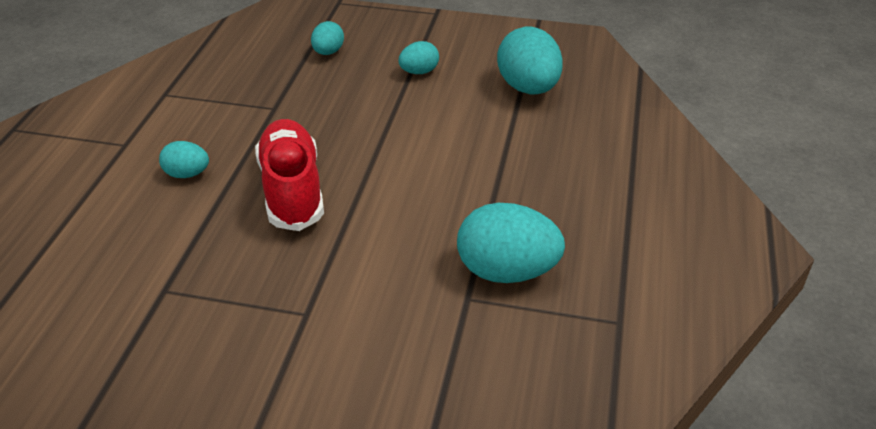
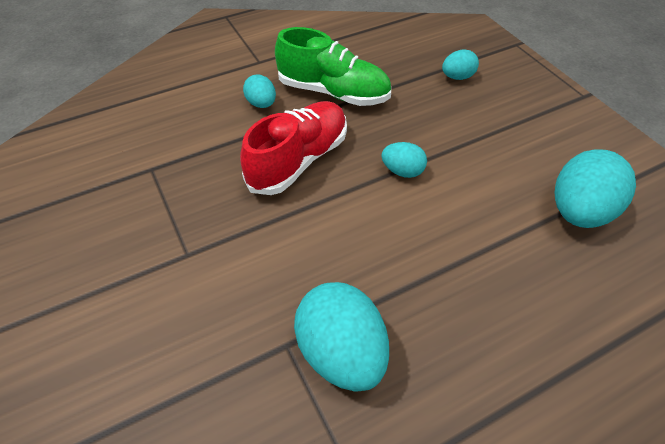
camera: 50 degrees right, 10 degrees up
turquoise egg [399,41,439,74] -> turquoise egg moved to [381,142,427,178]
none -> green shoe [275,27,391,106]

